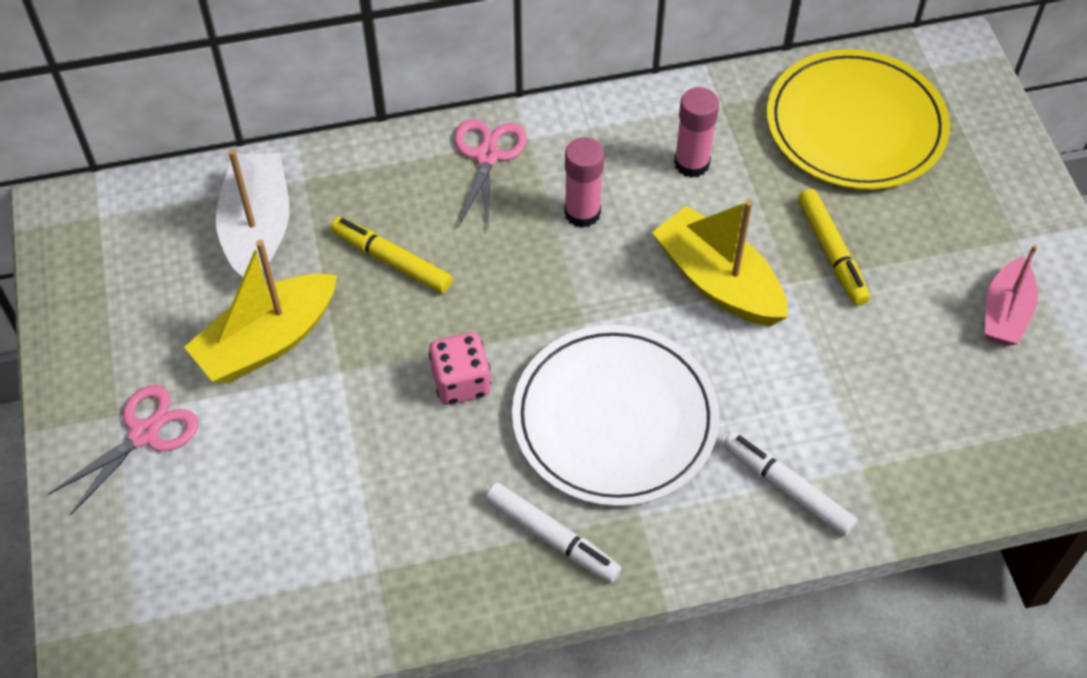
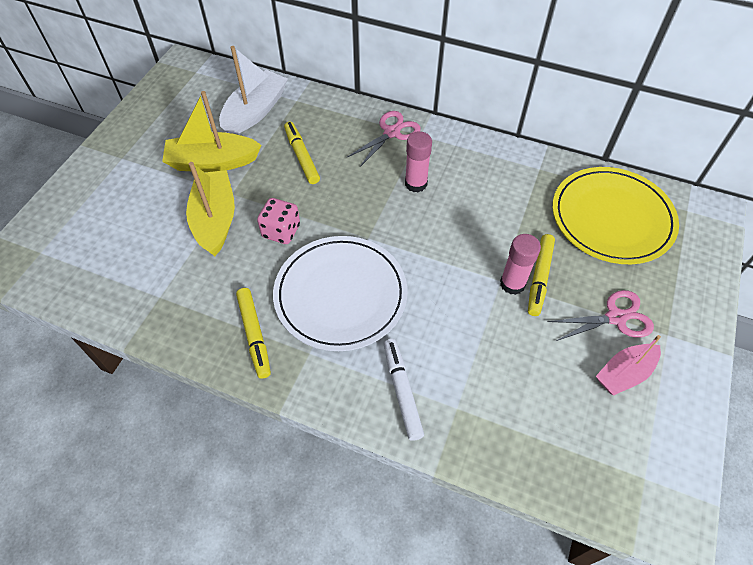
camera: 35 degrees right, 0 degrees up
pink scissors [48,385,199,515] -> pink scissors moved to [548,290,654,341]
white marker [485,483,622,583] -> yellow marker [236,288,271,379]
yellow boat [652,200,788,326] -> yellow boat moved to [186,162,235,256]
pink glue stick [674,87,719,178] -> pink glue stick moved to [500,234,541,295]

